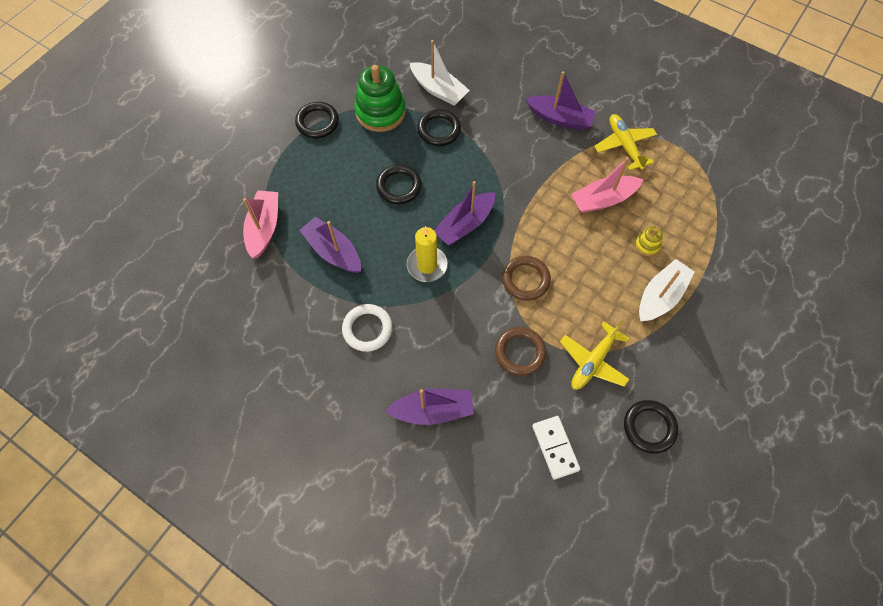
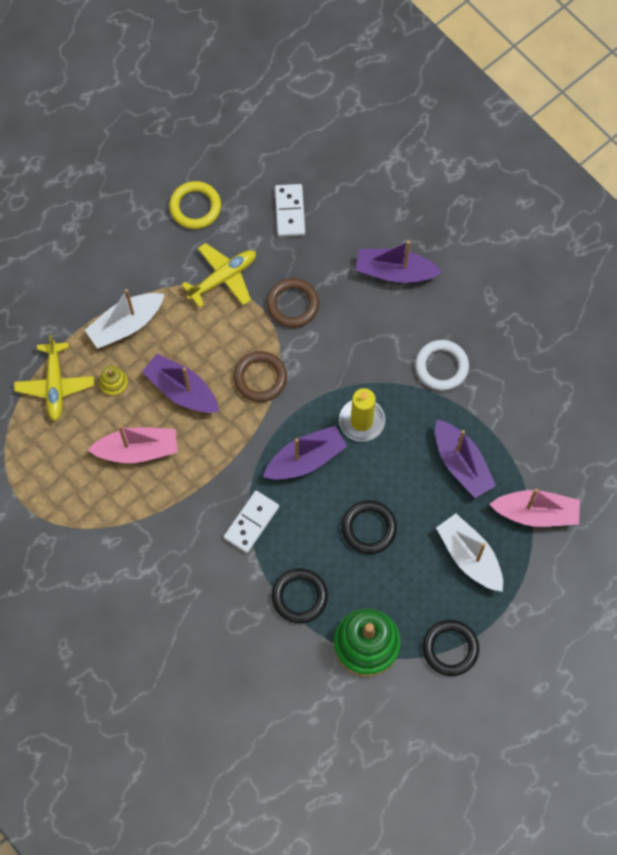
camera: 165 degrees left, 5 degrees up
pink boat [243,190,278,258] -> pink boat turned 105 degrees counterclockwise [489,489,580,527]
white boat [410,40,470,106] -> white boat moved to [436,513,503,592]
purple boat [525,71,596,130] -> purple boat moved to [142,354,219,413]
yellow plane [594,114,657,170] -> yellow plane moved to [14,335,94,421]
black ring [624,400,678,454] -> yellow ring [169,181,221,229]
none -> white domino [224,491,279,553]

